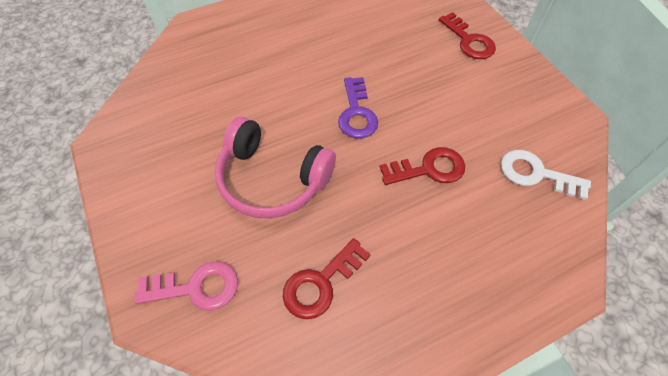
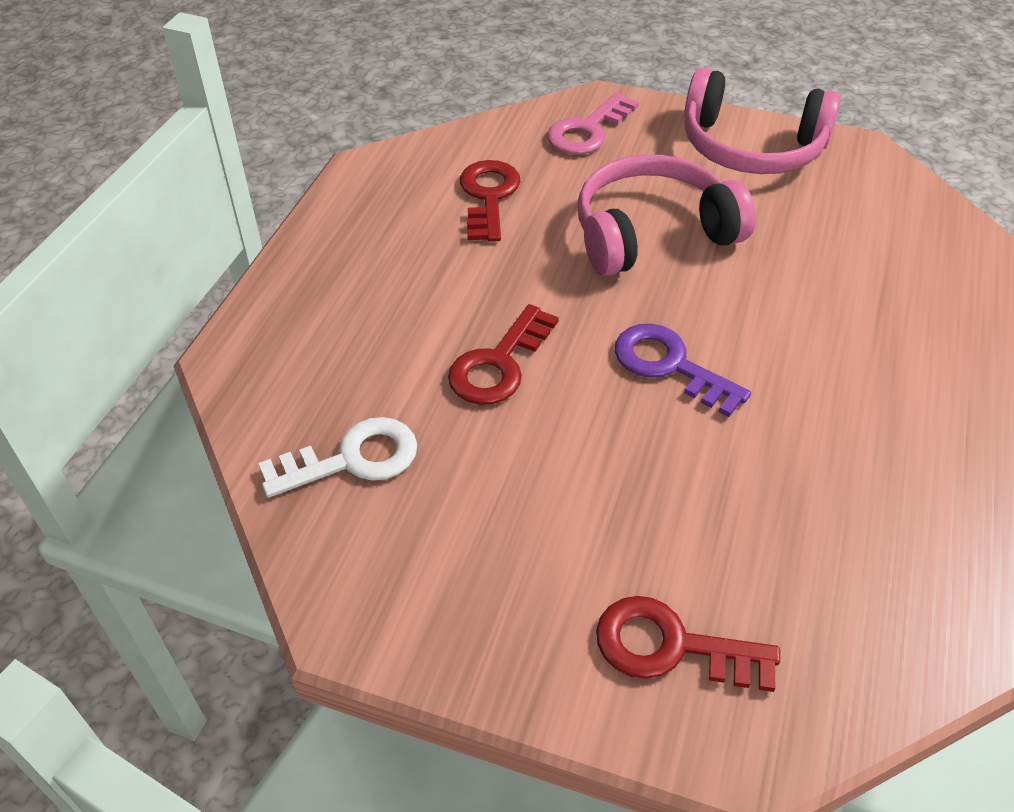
camera: 135 degrees right, 10 degrees down
none -> pink headphones [684,68,841,174]

